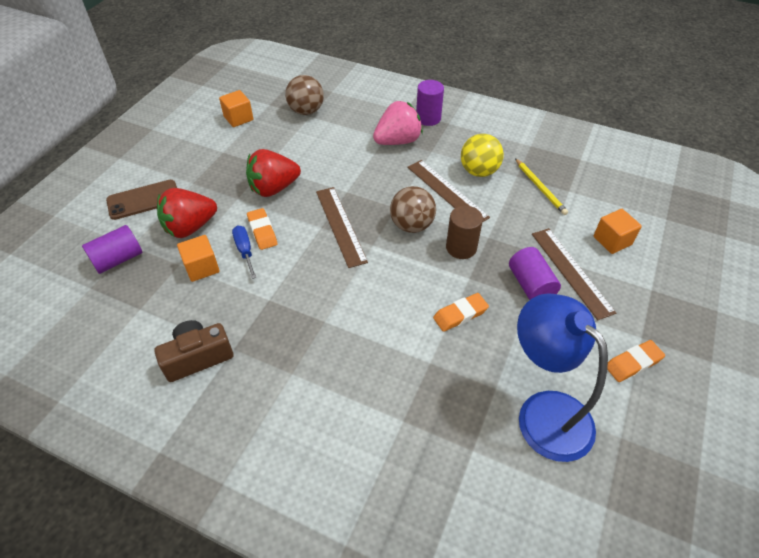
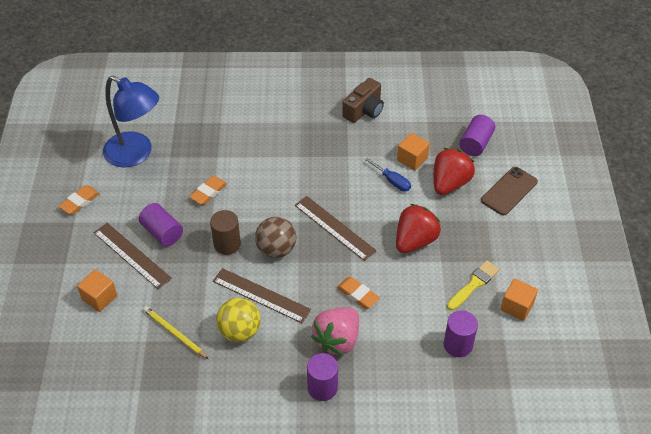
camera: 155 degrees right, 0 degrees up
orange eraser [247,208,277,250] -> orange eraser moved to [337,277,380,309]
brown ball [285,75,324,115] -> purple cylinder [444,310,478,357]
none -> yellow brush [447,260,500,310]

